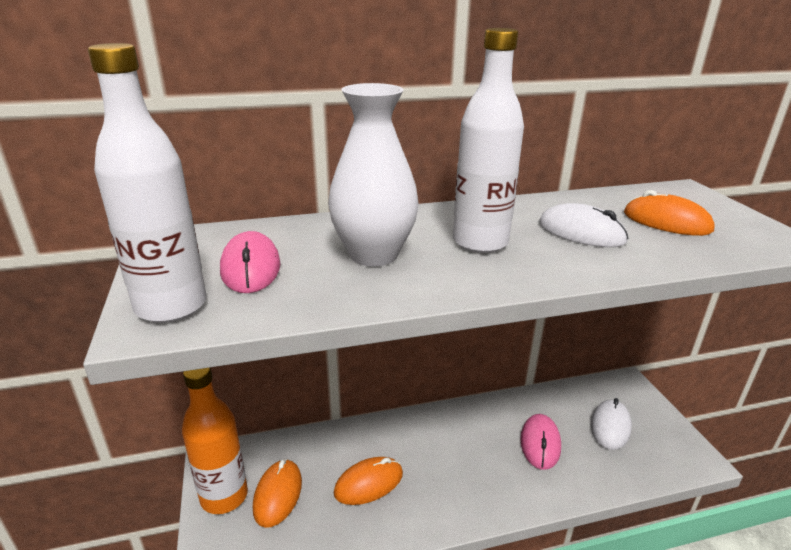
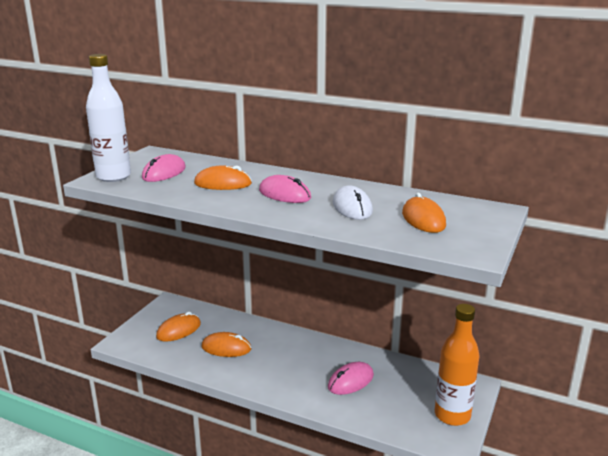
camera: 40 degrees right, 5 degrees down
orange bottle [182,368,248,514] -> orange bottle moved to [435,304,480,426]
white vase [328,83,418,267] -> orange mouse [194,165,252,190]
white bottle [453,28,524,253] -> pink mouse [259,175,311,203]
white mouse [591,398,632,450] -> none

